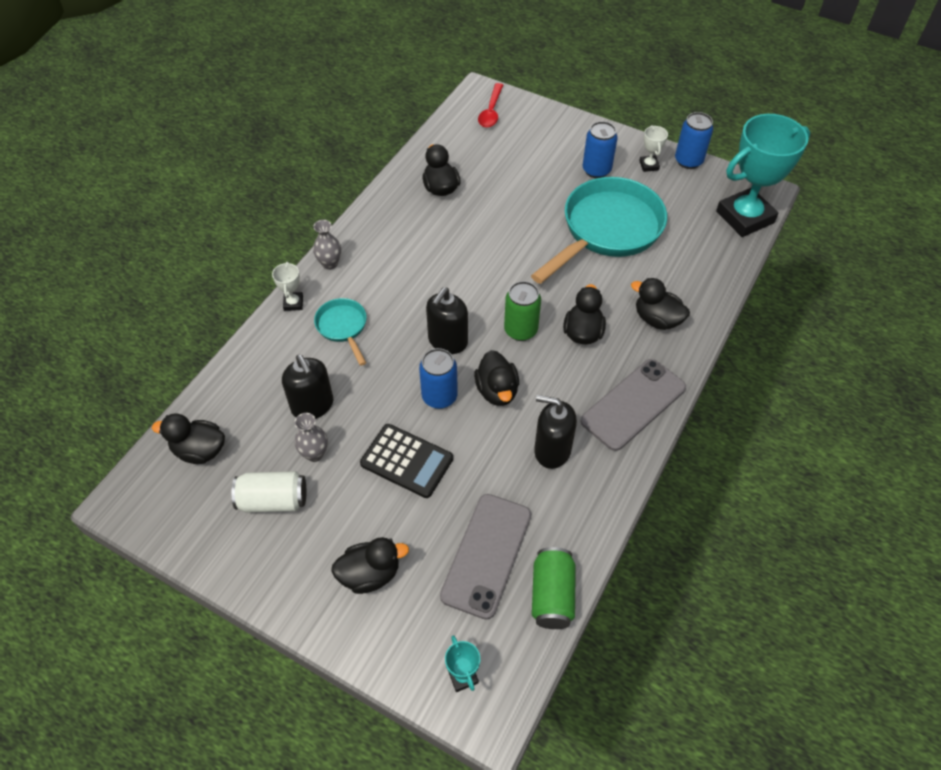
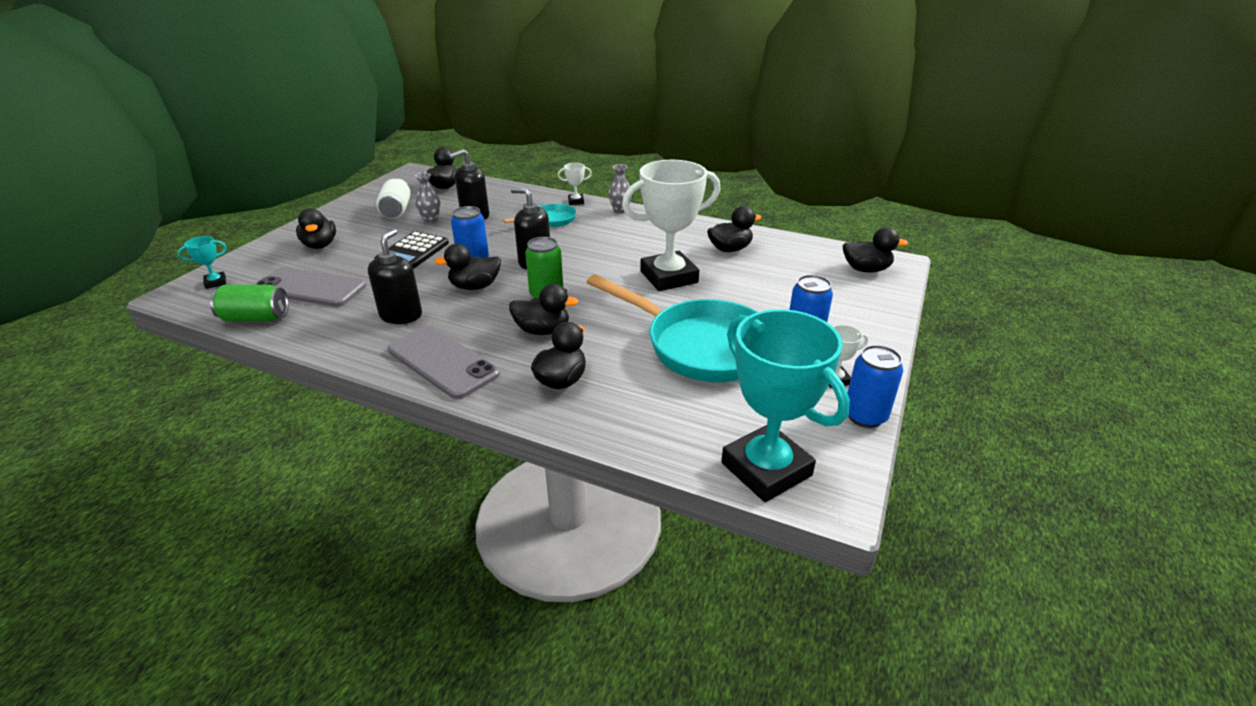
camera: 85 degrees right, 20 degrees down
red spoon [478,83,503,128] -> black duck [843,227,908,273]
none -> white trophy [622,160,721,291]

